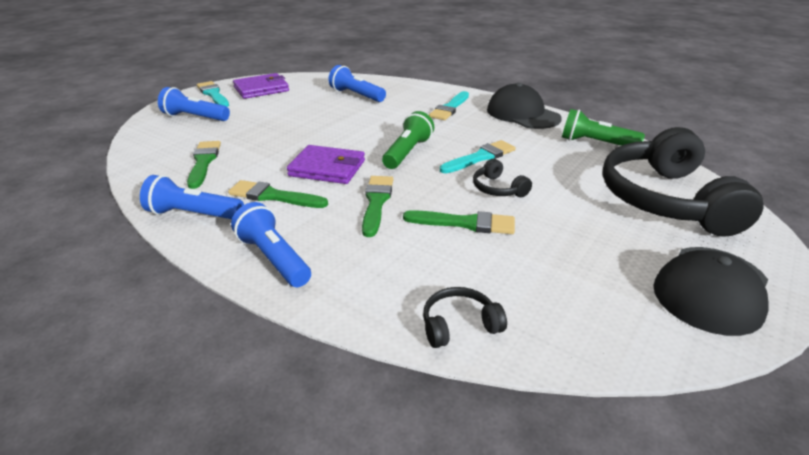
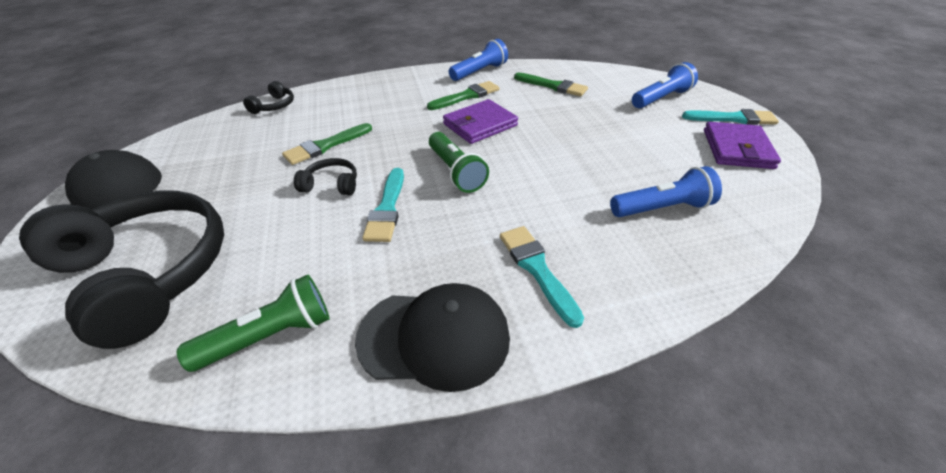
camera: 130 degrees right, 10 degrees up
blue flashlight [231,202,311,287] -> none
green brush [362,176,393,237] -> none

